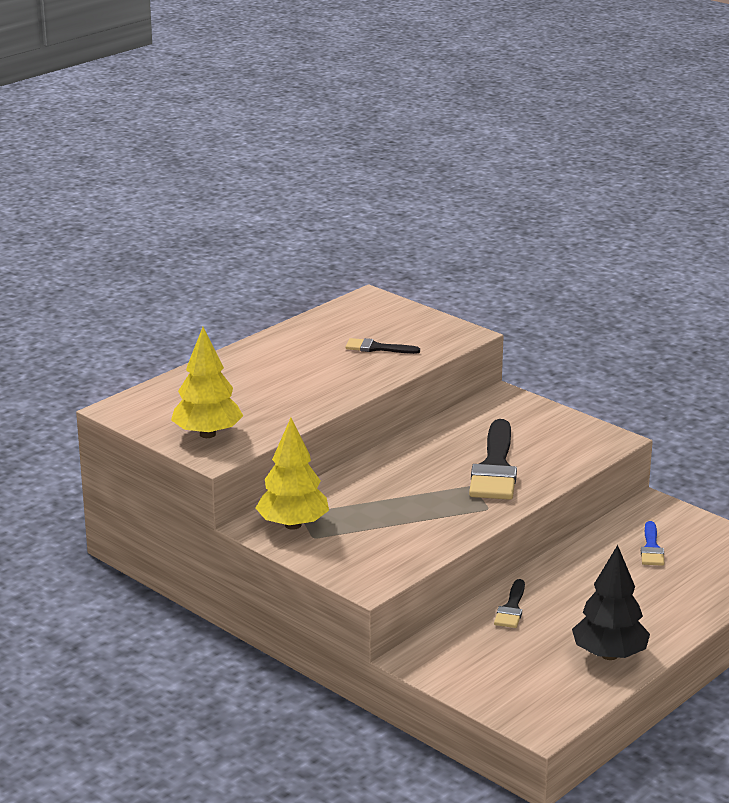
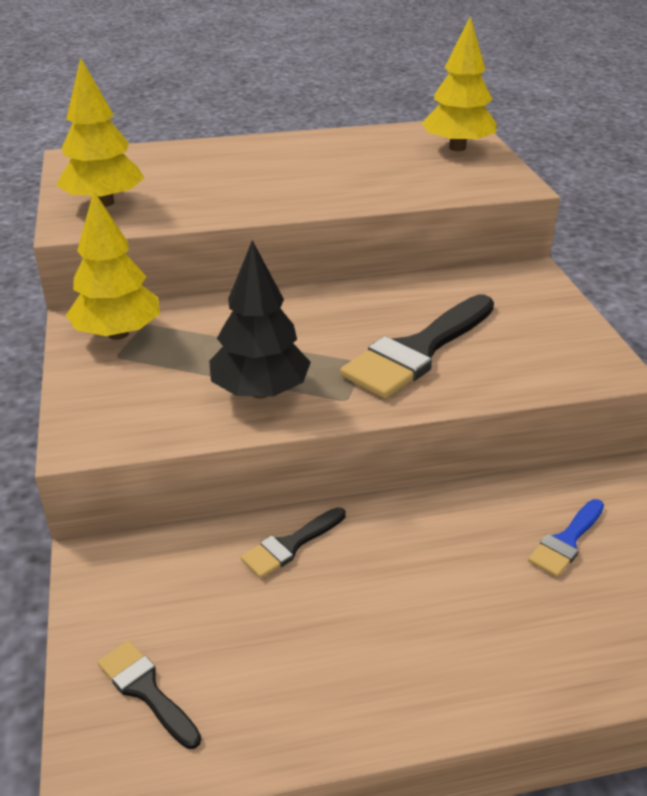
camera: 35 degrees right, 10 degrees up
black brush [346,338,420,354] -> black brush moved to [97,641,201,749]
black tree [572,545,650,660] -> black tree moved to [209,240,311,398]
none -> yellow tree [421,16,496,151]

